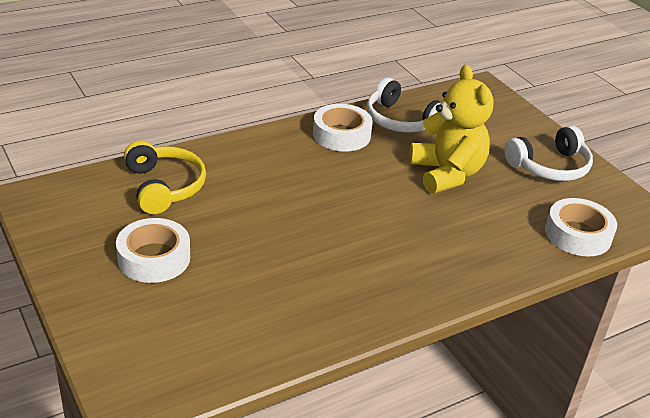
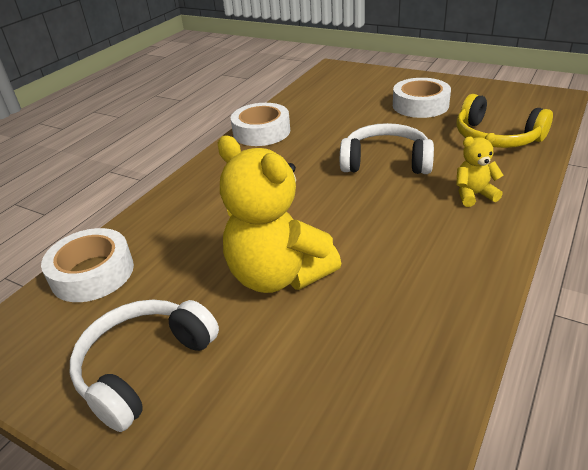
camera: 155 degrees right, 0 degrees up
white tape [313,104,373,152] -> white tape moved to [231,103,290,146]
white headphones [367,78,441,133] -> white headphones moved to [340,123,434,174]
none -> yellow teddy bear [456,133,504,207]

